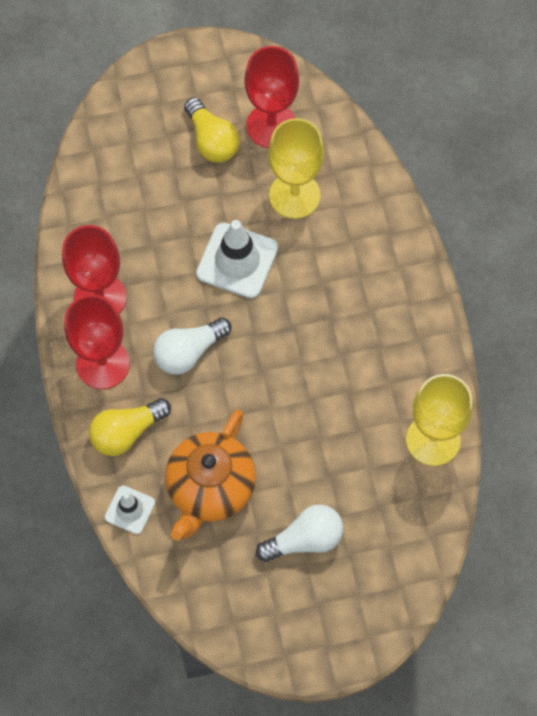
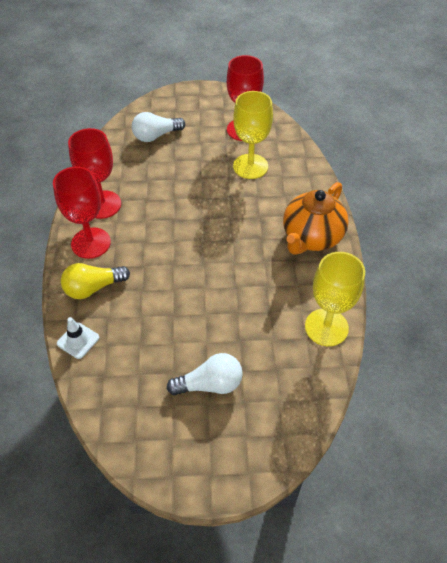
camera: 10 degrees right, 15 degrees down
white light bulb [153,317,232,375] -> white light bulb moved to [132,112,185,142]
orange teapot [165,410,256,541] -> orange teapot moved to [283,182,349,255]
yellow light bulb [184,97,240,163] -> none
white traffic cone [196,220,278,299] -> none

